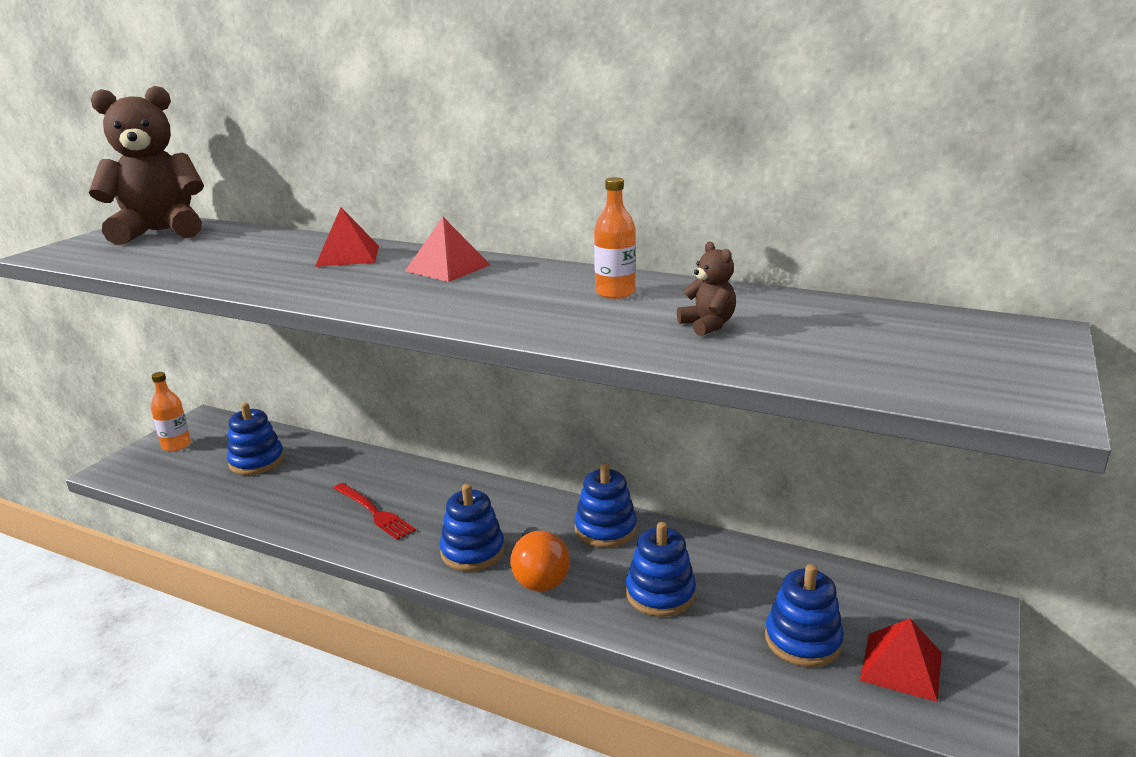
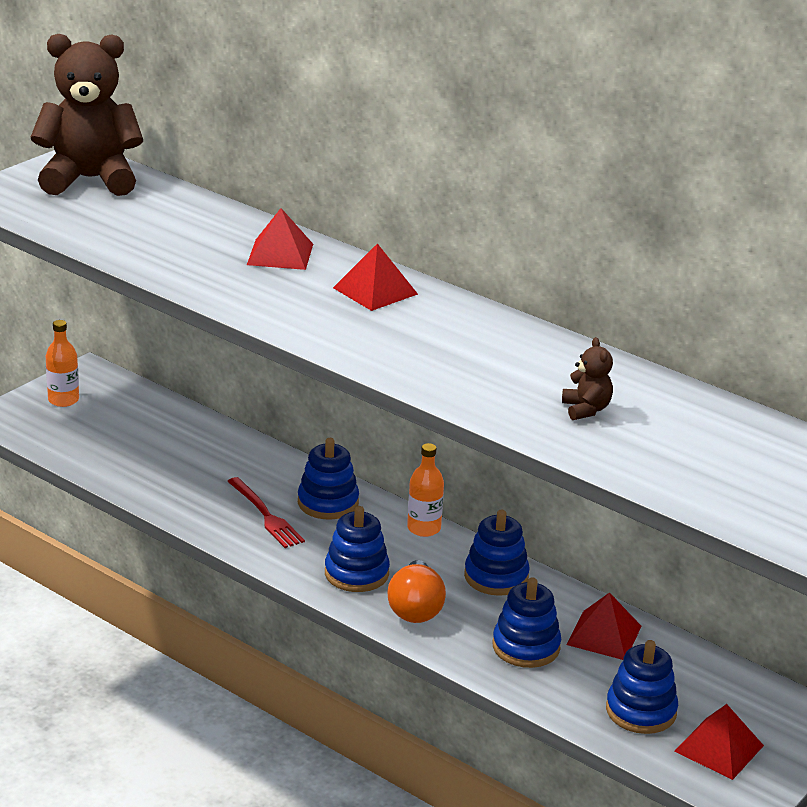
camera: 10 degrees right, 5 degrees up
blue stacking toy [227,403,284,475] -> blue stacking toy moved to [298,438,359,520]
orange bottle [594,177,636,299] -> orange bottle moved to [407,443,444,537]
none -> red pyramid [566,592,641,660]

